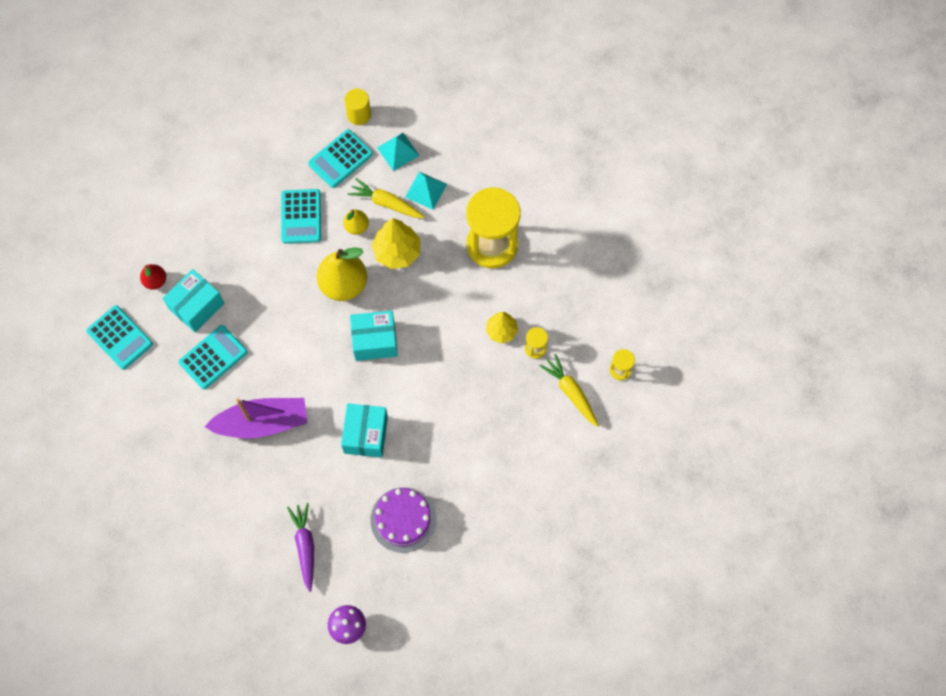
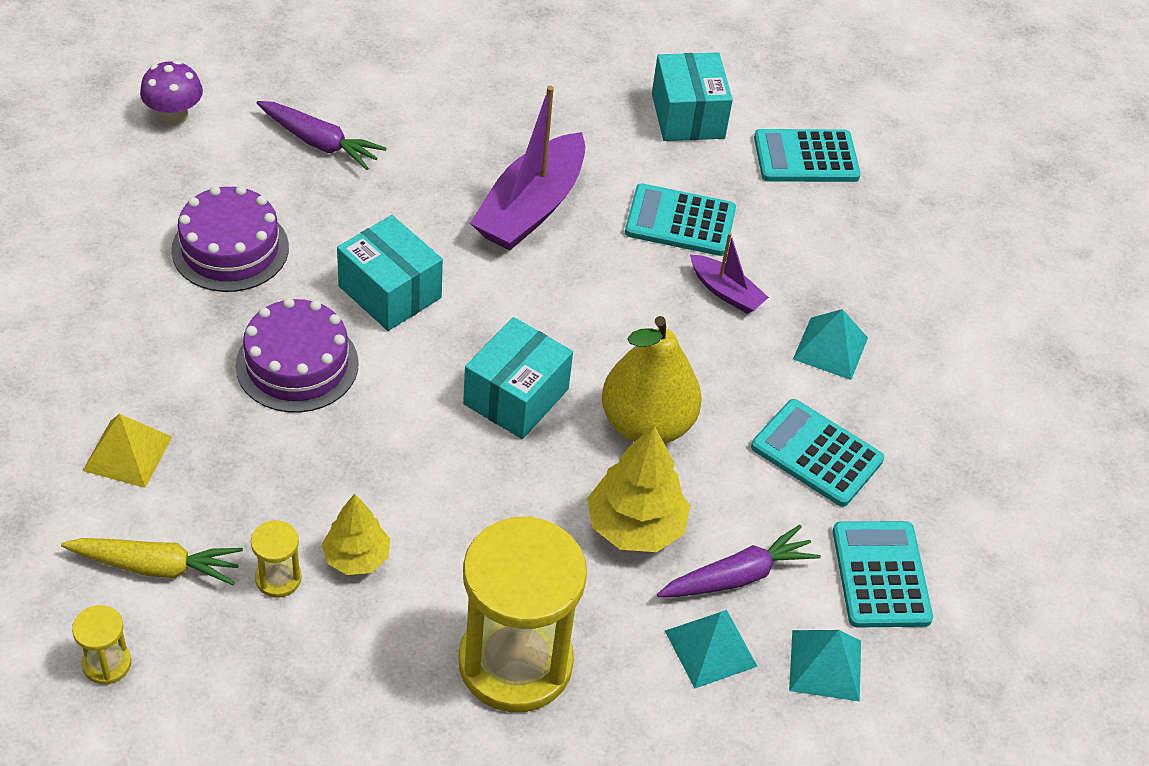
camera: 125 degrees right, 20 degrees down
red pear [140,264,166,290] -> none
turquoise box [162,269,225,332] -> turquoise box moved to [652,52,733,141]
turquoise calculator [179,325,248,389] -> turquoise calculator turned 105 degrees clockwise [625,183,736,256]
yellow pear [343,209,369,235] -> none
yellow cylinder [344,89,371,125] -> none
yellow carrot [348,178,425,218] -> purple carrot [657,525,821,597]
none -> yellow pyramid [83,414,172,488]
none -> purple cake [235,298,359,413]
none -> purple boat [690,233,769,314]
none -> turquoise pyramid [793,309,868,380]

